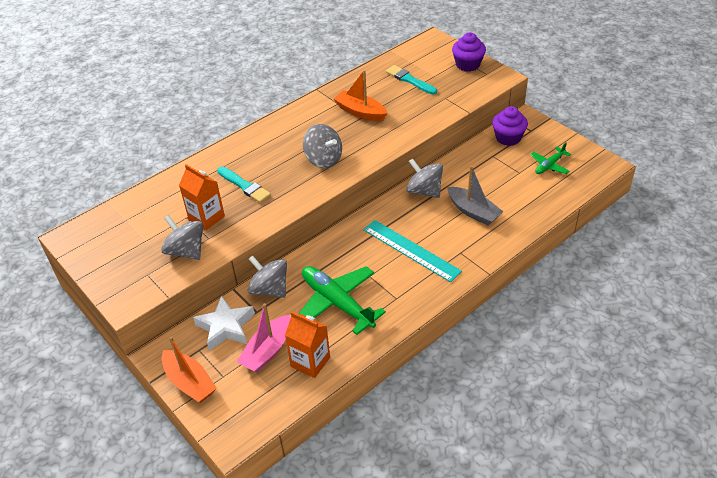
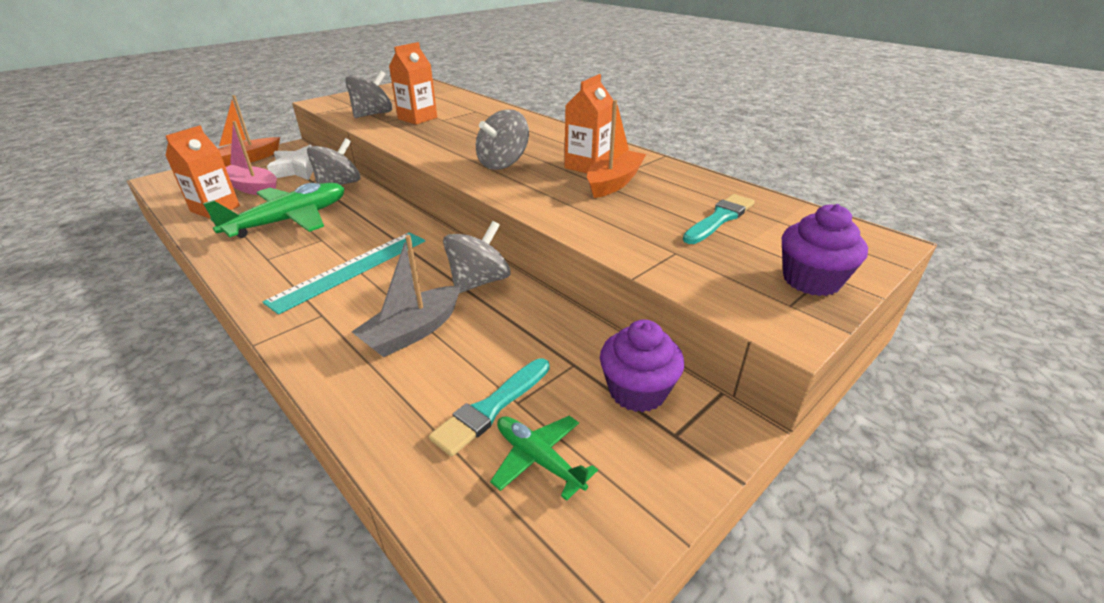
camera: 85 degrees right, 10 degrees down
turquoise brush [217,167,271,203] -> turquoise brush moved to [429,358,550,457]
none -> orange carton [565,74,613,173]

